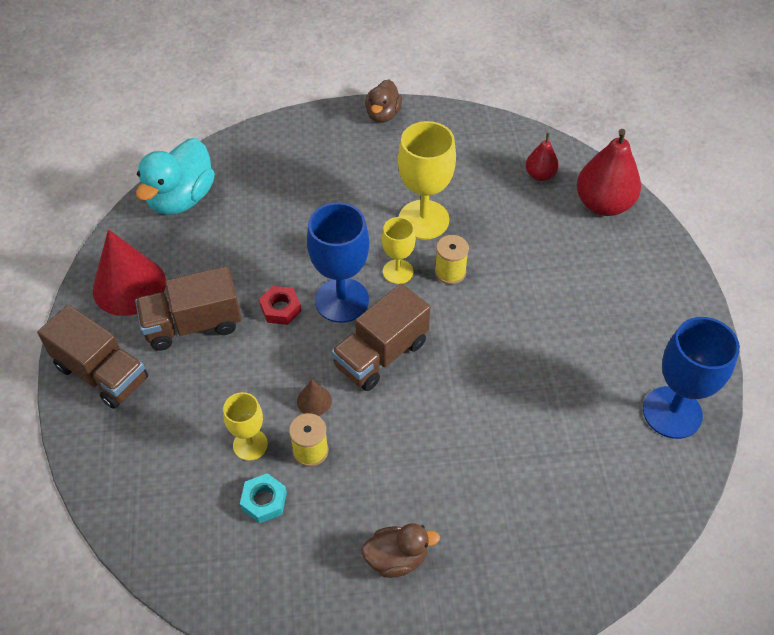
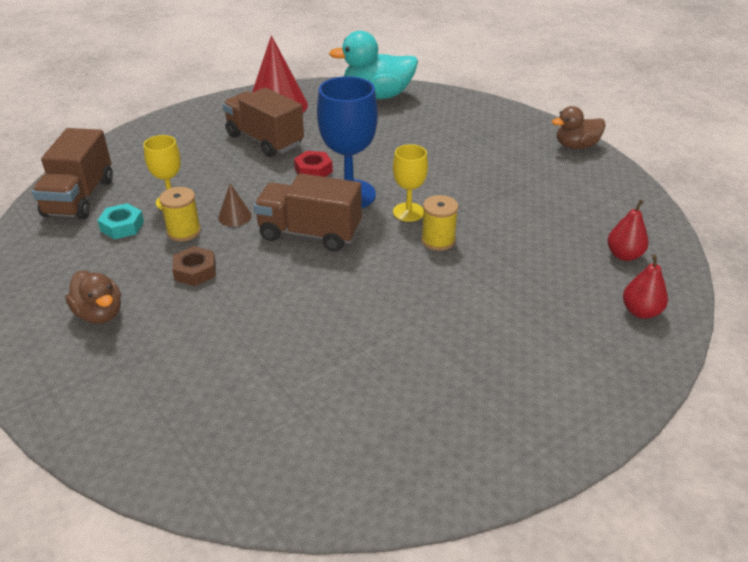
camera: 60 degrees right, 15 degrees down
brown truck [37,305,148,409] -> brown truck moved to [32,128,113,219]
yellow goblet [398,121,456,240] -> none
red pear [577,129,641,216] -> red pear [623,254,668,319], size x0.54
blue goblet [643,317,740,439] -> none
none -> brown nut [172,246,216,286]

